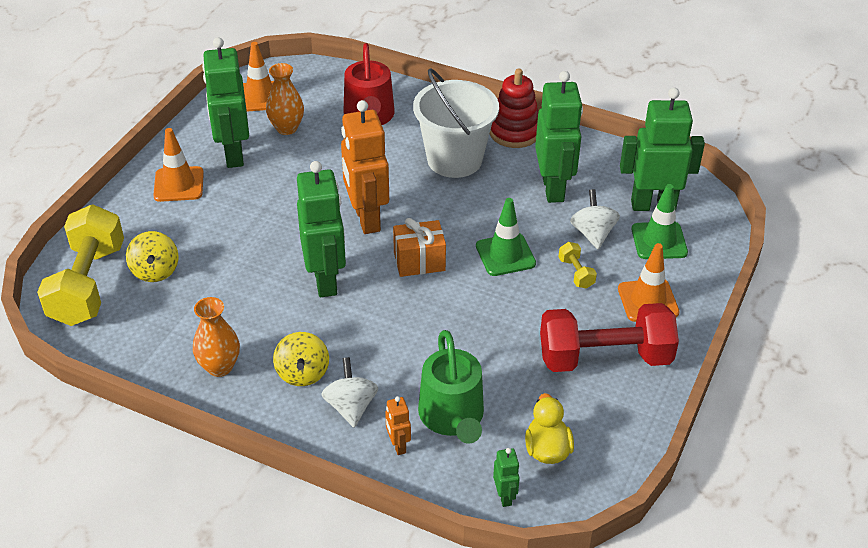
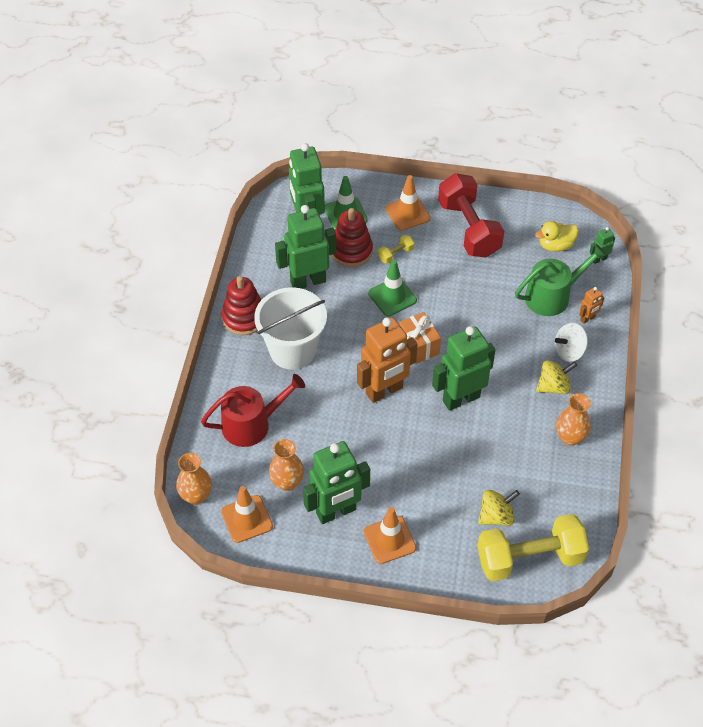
camera: 105 degrees left, 10 degrees up
white spinning top [570,189,620,249] -> red stacking toy [331,208,373,267]
none -> orange vase [176,453,212,505]

